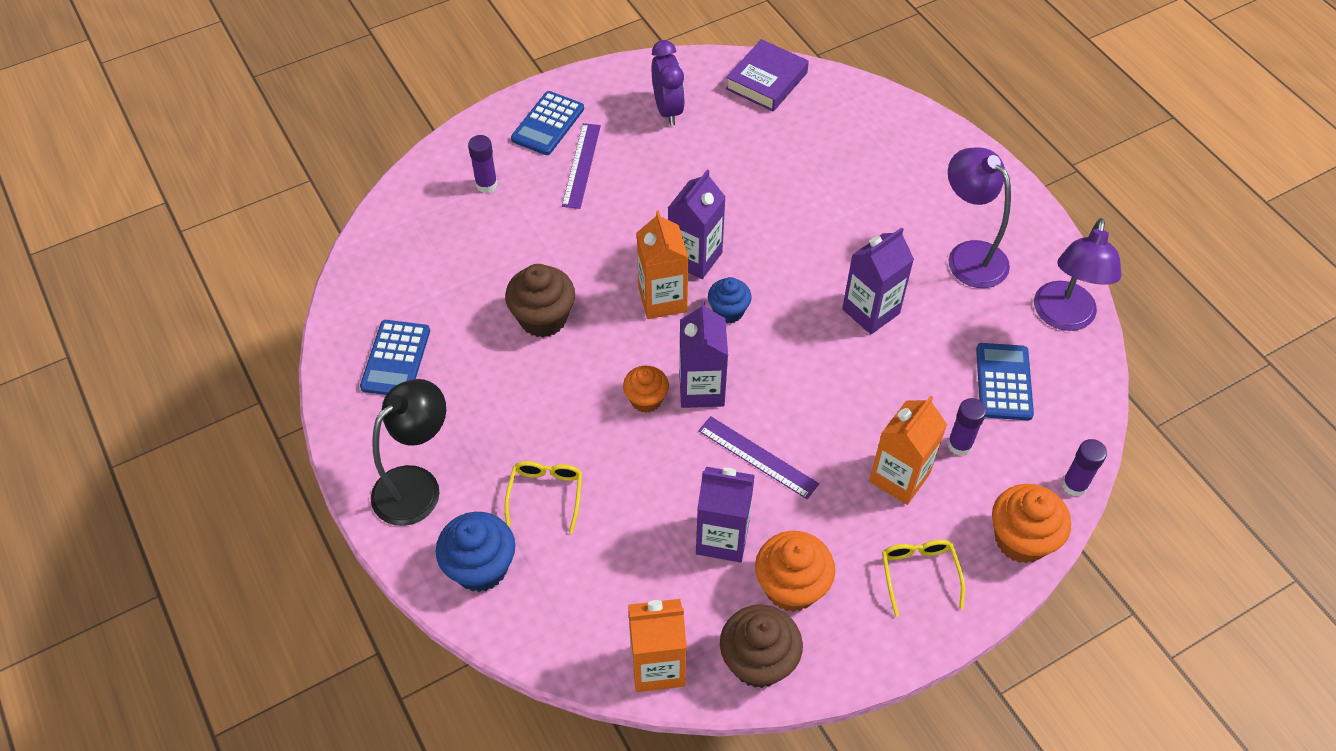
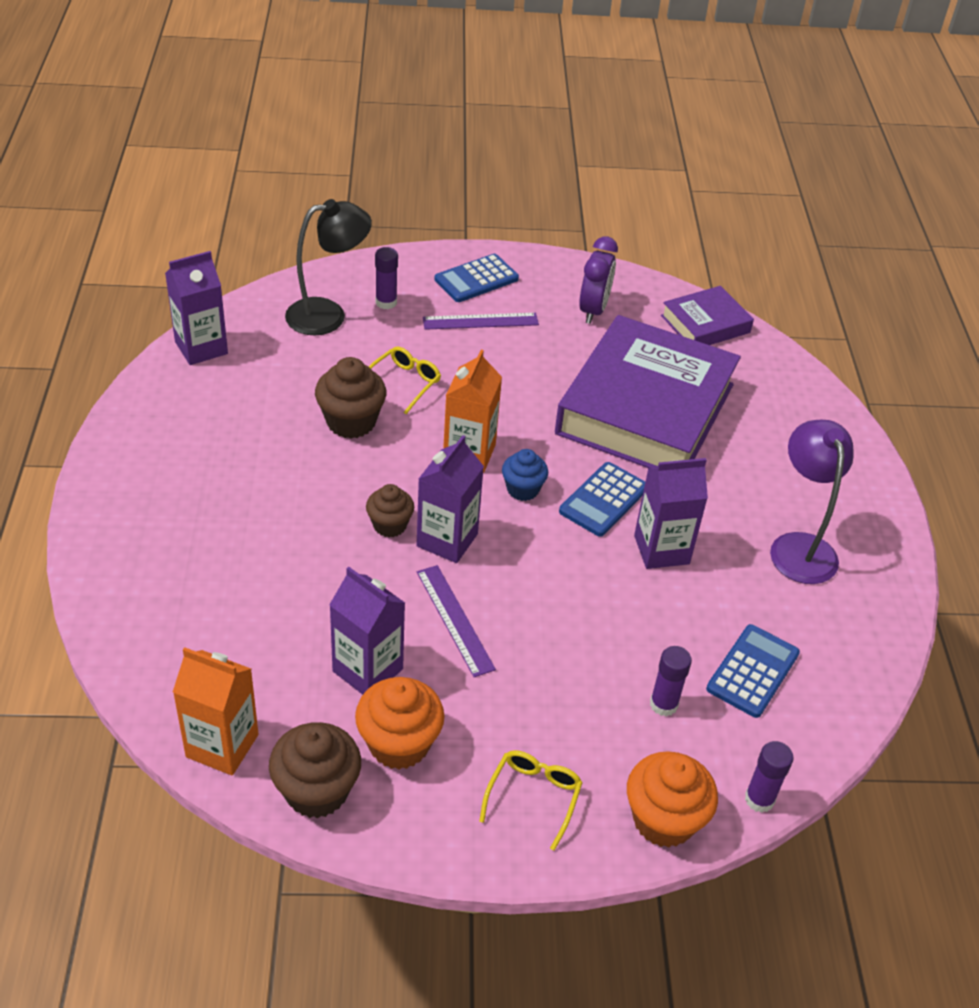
camera: 25 degrees right, 10 degrees down
blue calculator [360,320,430,395] -> blue calculator moved to [559,462,645,537]
black lamp [371,379,446,526] -> black lamp moved to [285,199,372,335]
blue cupcake [436,512,515,592] -> none
yellow glasses [505,461,582,533] -> yellow glasses moved to [369,347,441,414]
purple ruler [562,123,601,209] -> purple ruler turned 45 degrees clockwise [423,313,539,330]
orange cupcake [623,366,669,413] -> brown cupcake [366,484,414,537]
purple carton [668,170,726,279] -> purple carton moved to [165,251,228,365]
orange carton [869,395,947,505] -> none
purple lamp [1034,218,1122,331] -> none
none -> purple book [555,315,741,468]

